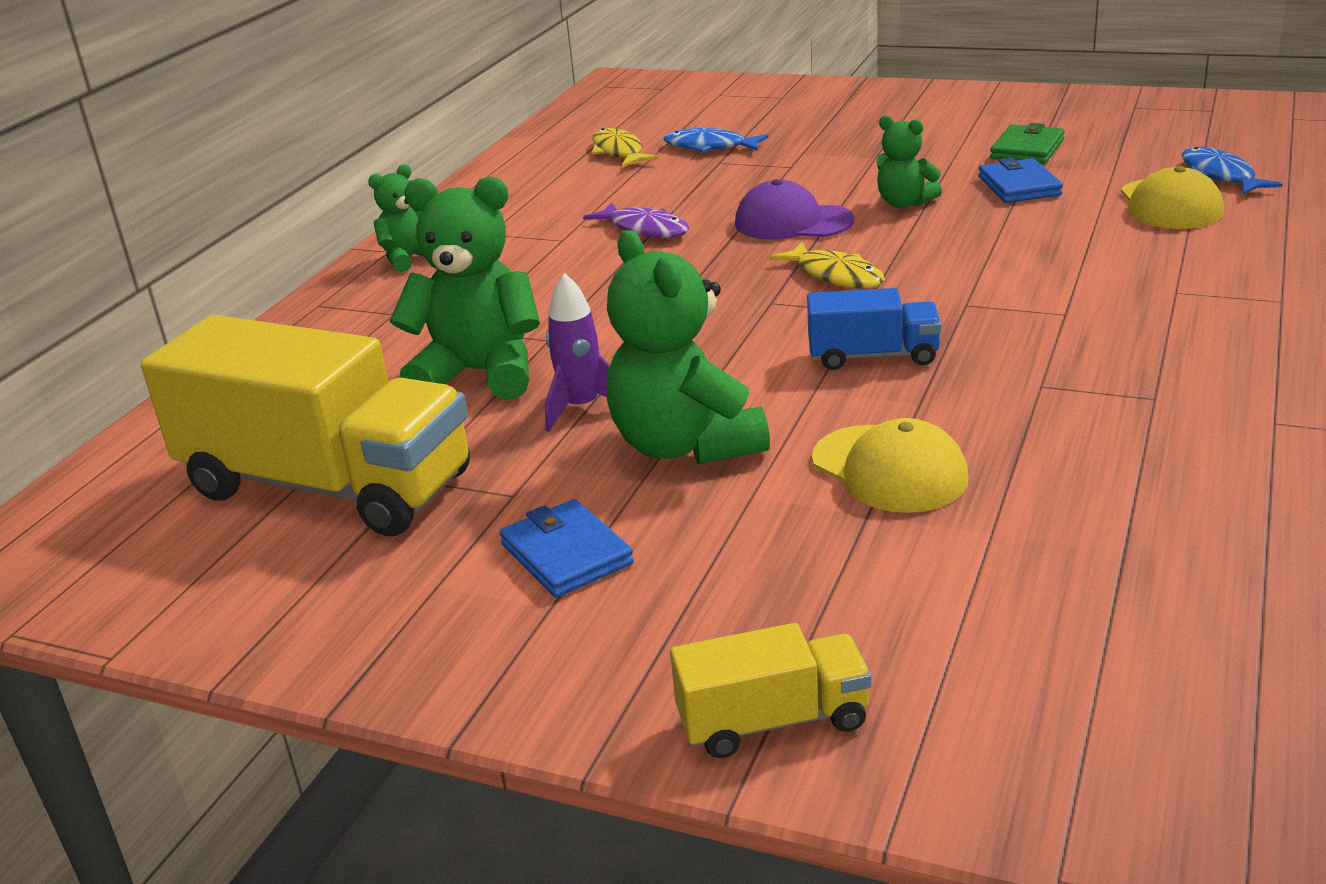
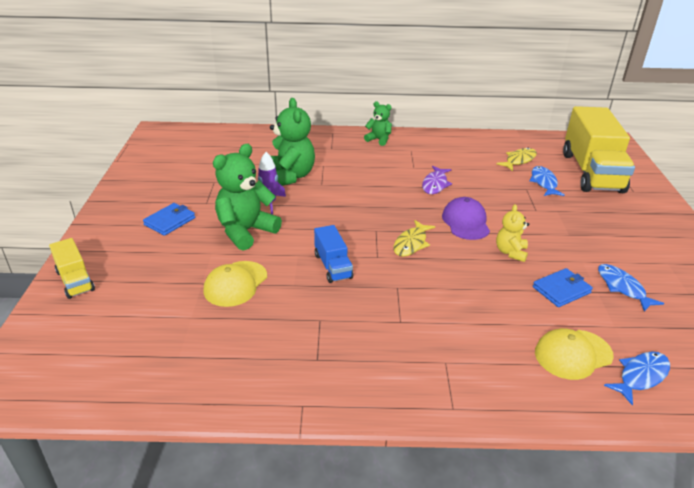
camera: 65 degrees right, 5 degrees up
yellow truck [141,315,470,536] -> yellow truck moved to [563,106,635,193]
green teddy bear [876,115,942,208] -> yellow teddy bear [496,204,530,262]
green wallet [990,123,1065,164] -> blue fish [598,264,664,312]

